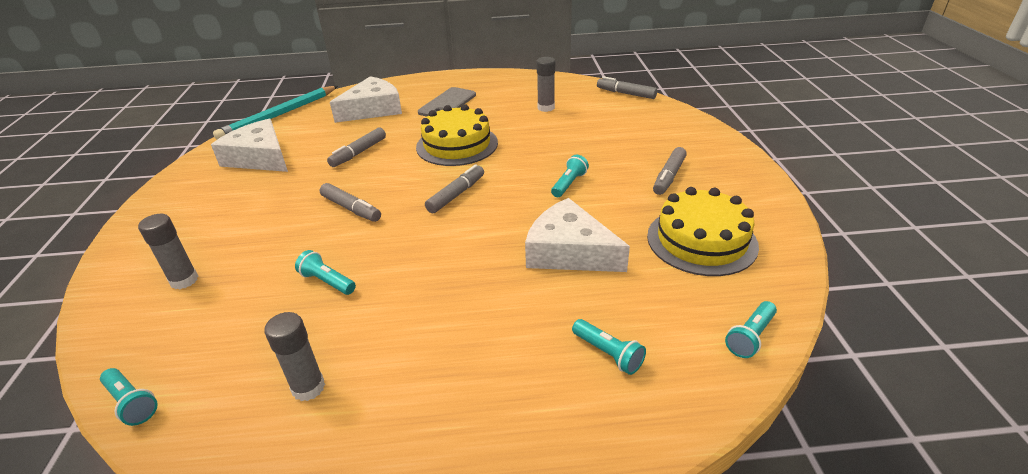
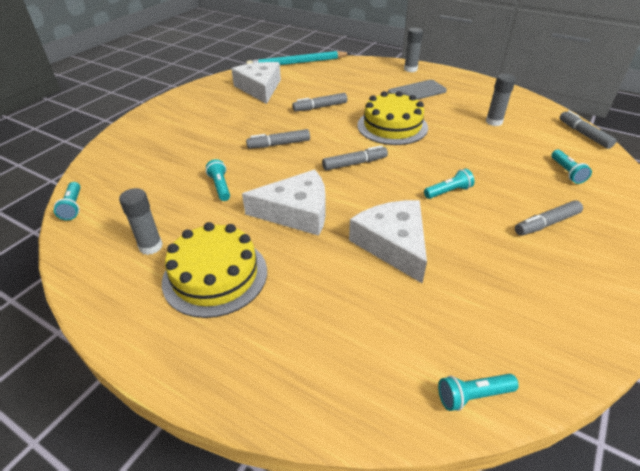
camera: 35 degrees right, 5 degrees up
grey glue stick [138,214,198,289] -> grey glue stick moved to [404,28,423,72]
grey marker [320,183,381,222] -> grey marker turned 90 degrees clockwise [246,129,310,149]
white cheese [330,76,402,123] -> white cheese moved to [242,170,326,236]
turquoise flashlight [572,319,646,375] -> turquoise flashlight moved to [551,150,592,184]
yellow cake [647,187,759,276] -> yellow cake moved to [162,222,267,318]

